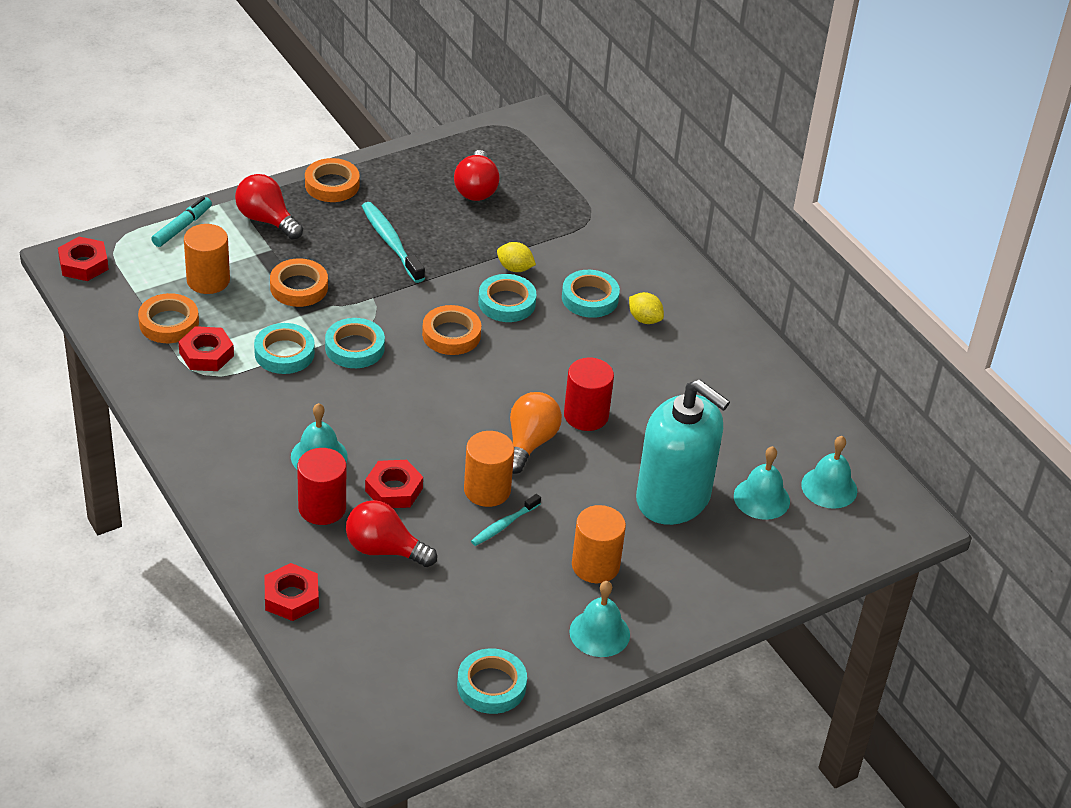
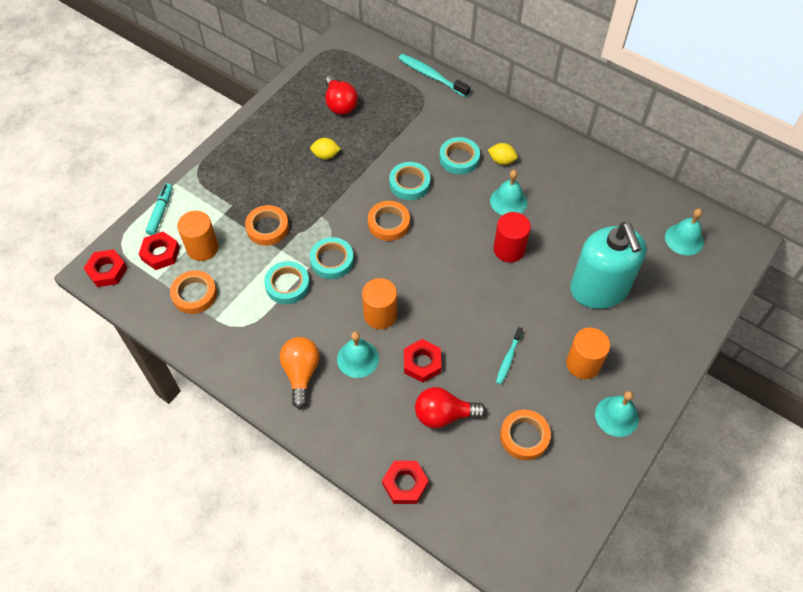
camera: 20 degrees left, 15 degrees up
red nut [179,326,234,371] -> red nut moved to [139,232,180,270]
red light bulb [235,174,303,240] -> none
red cylinder [297,448,346,525] -> none
orange tape [305,158,360,202] -> orange tape moved to [500,410,551,460]
turquoise toothbrush [362,202,425,283] -> turquoise toothbrush moved to [398,54,470,97]
turquoise tape [457,649,527,714] -> none
orange cylinder [464,431,514,507] -> orange cylinder moved to [362,278,397,329]
yellow lemon [497,242,536,272] -> yellow lemon moved to [310,138,341,159]
orange light bulb [510,392,562,474] -> orange light bulb moved to [280,337,319,409]
turquoise soap dispenser [636,379,730,525] -> turquoise soap dispenser turned 60 degrees clockwise [570,222,646,309]
turquoise bell [734,446,790,520] -> turquoise bell moved to [490,170,527,215]

